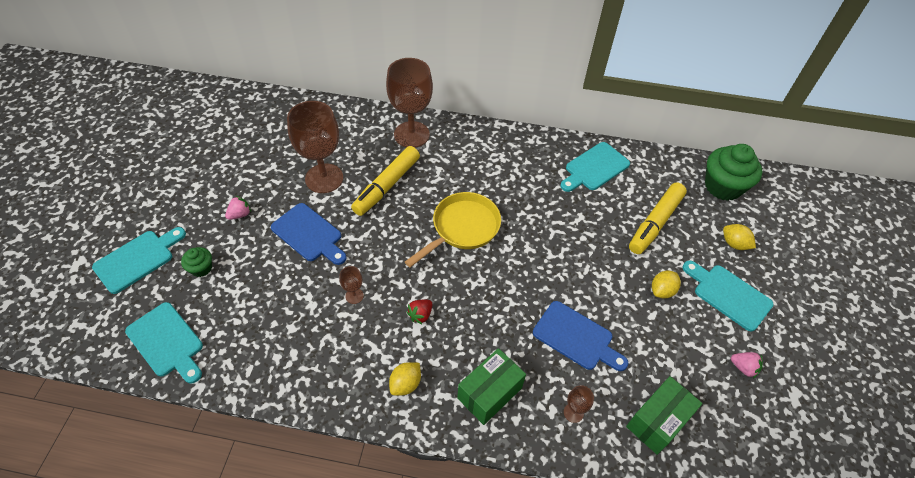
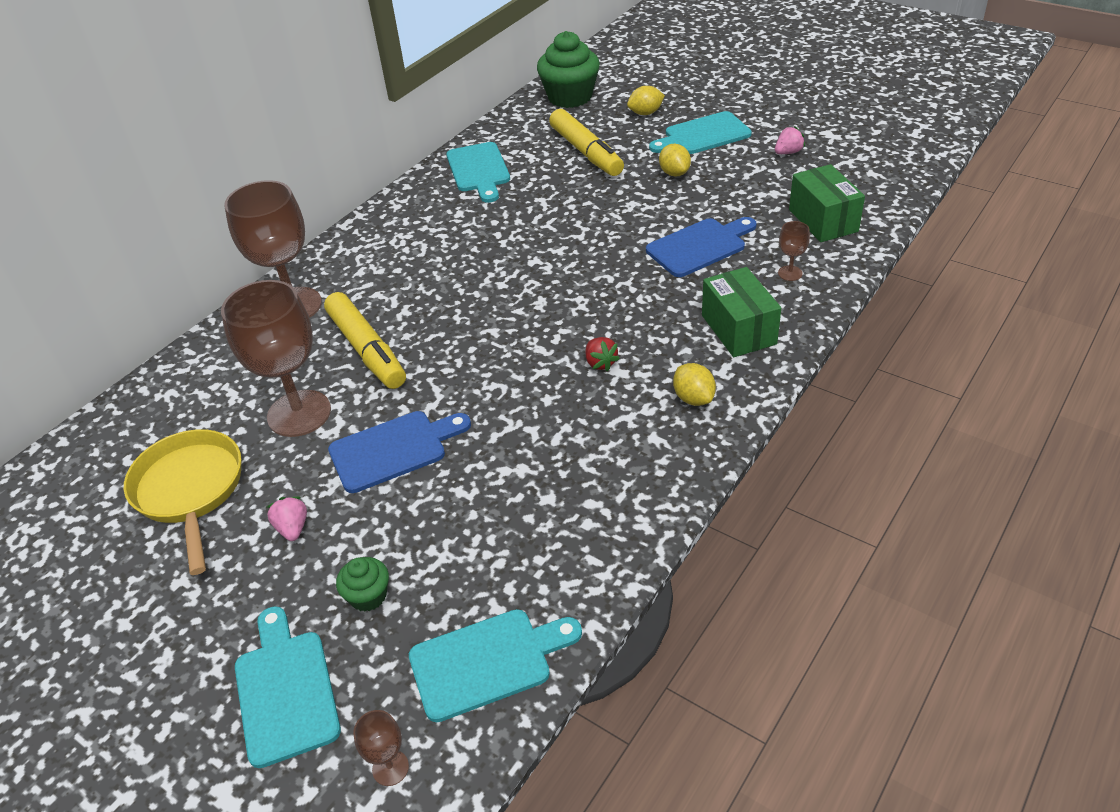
camera: 60 degrees left, 10 degrees down
brown goblet [339,266,364,304] -> brown goblet moved to [353,710,409,786]
yellow pan [405,192,501,267] -> yellow pan moved to [124,429,241,575]

